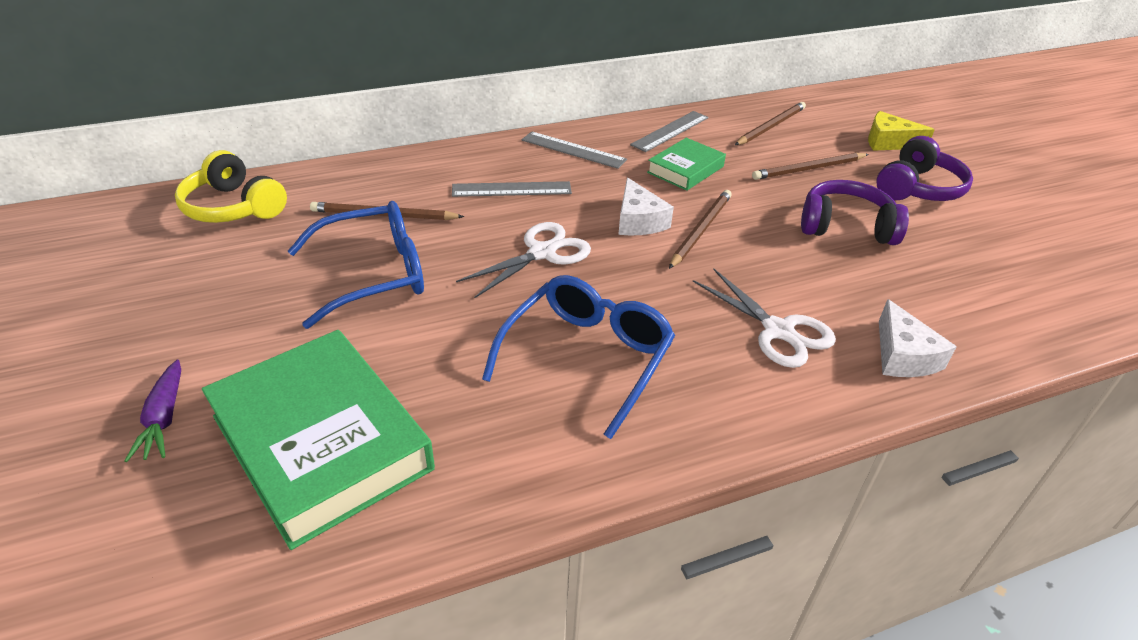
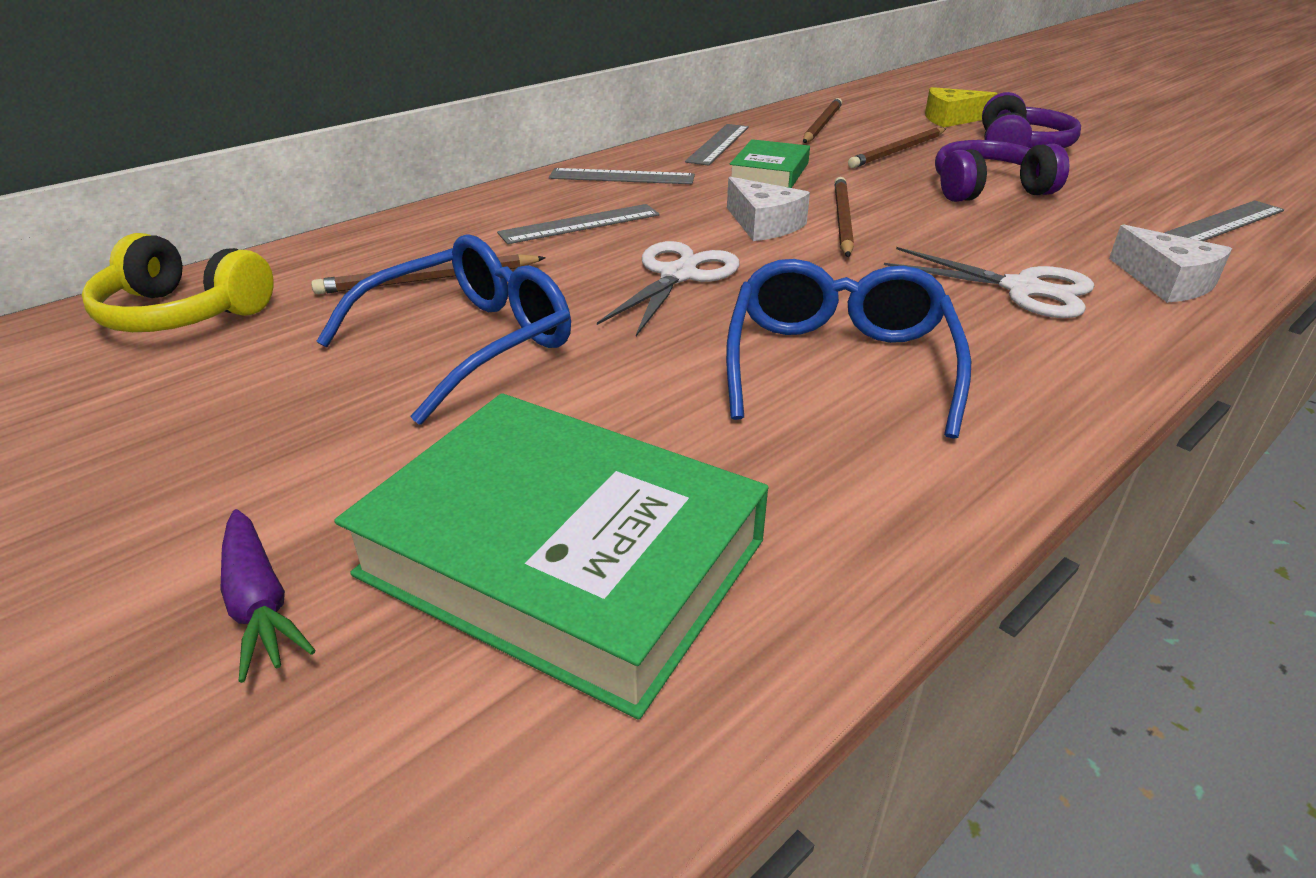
camera: 20 degrees left, 5 degrees down
none -> grey ruler [1164,200,1284,241]

